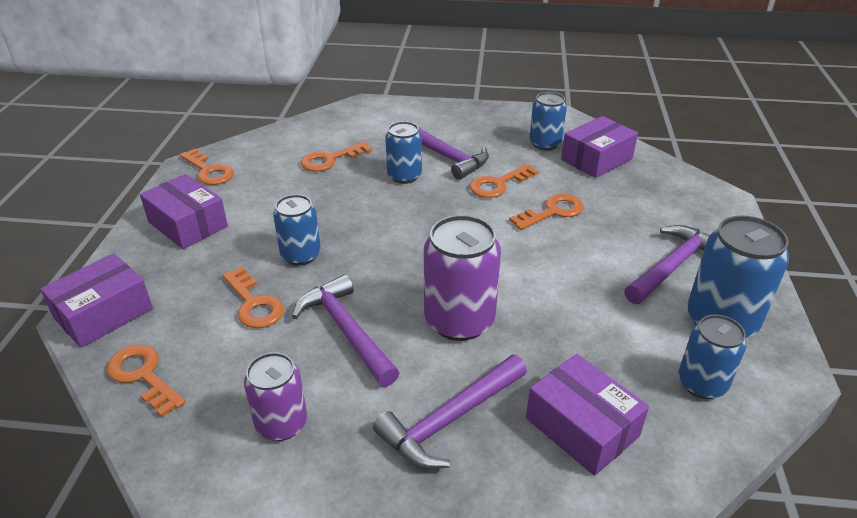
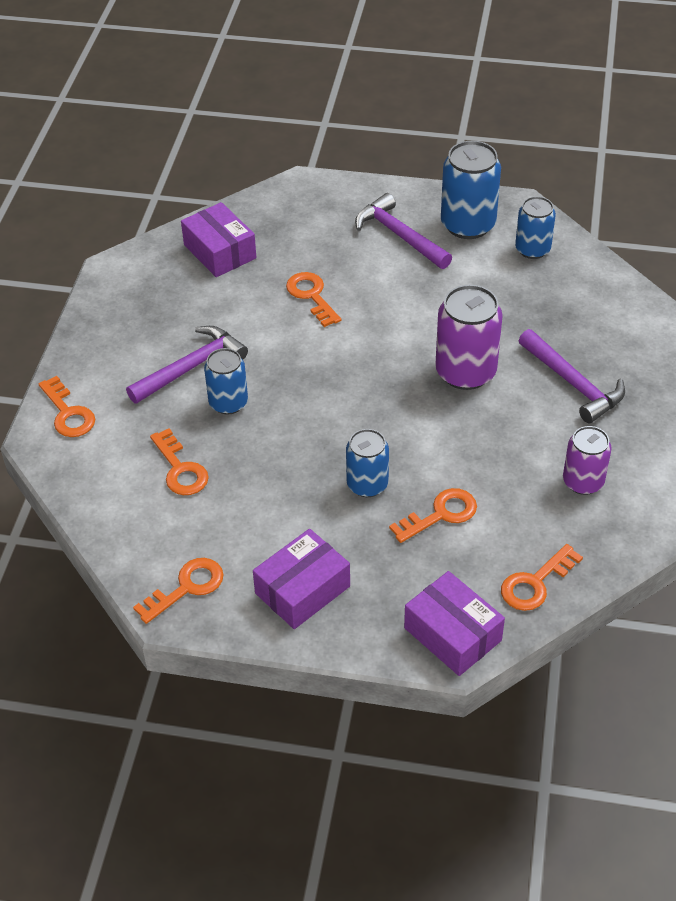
camera: 85 degrees left, 10 degrees up
purple hammer [292,274,399,387] -> none
orange key [470,164,539,198] -> orange key moved to [38,376,95,437]
purple box [526,354,649,476] -> none
blue can [529,92,567,150] -> none

